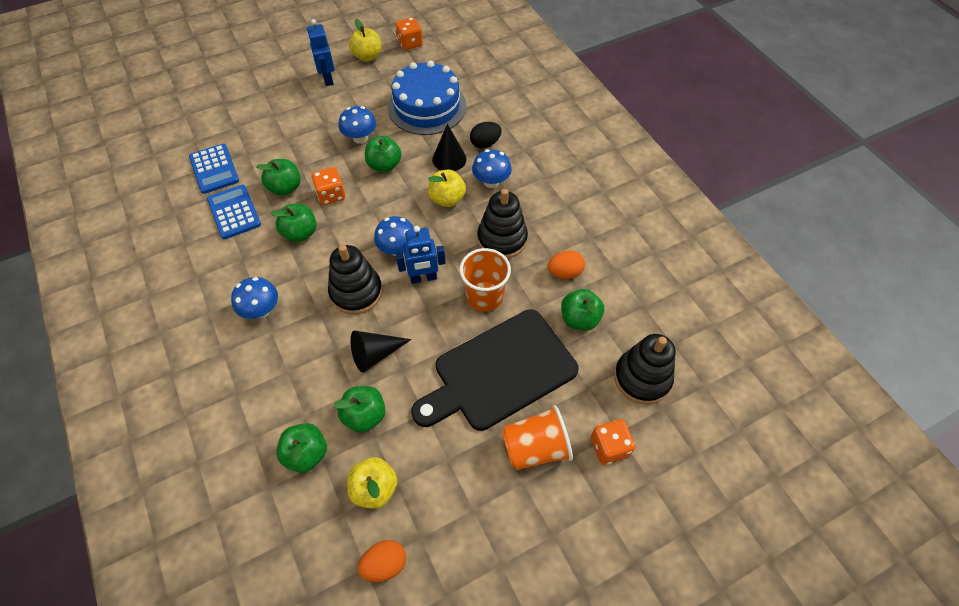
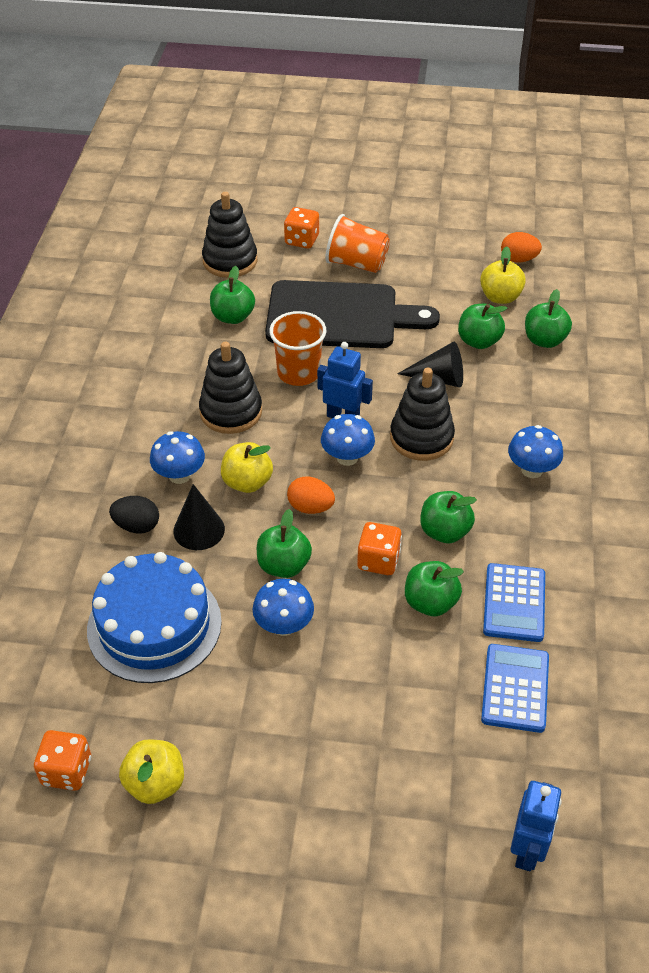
camera: 145 degrees left, 10 degrees down
blue robot [307,19,335,86] -> blue robot moved to [511,781,562,871]
orange egg [548,250,585,279] -> orange egg moved to [287,477,335,514]

